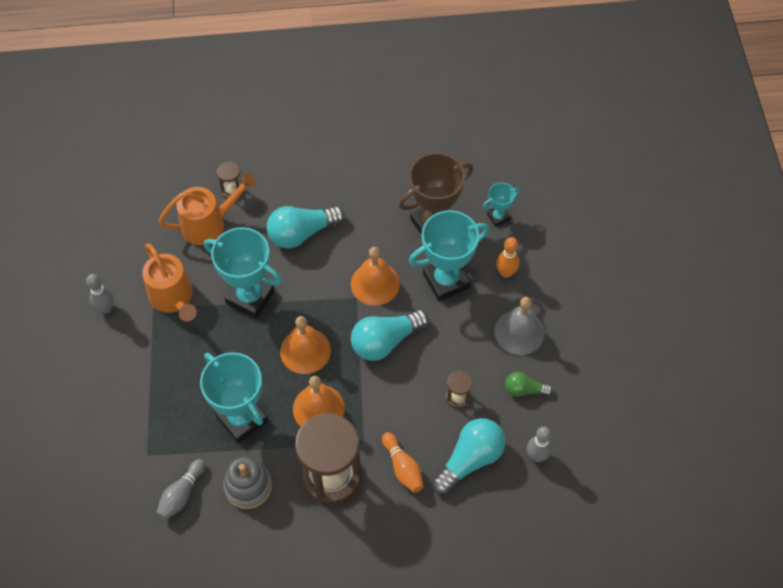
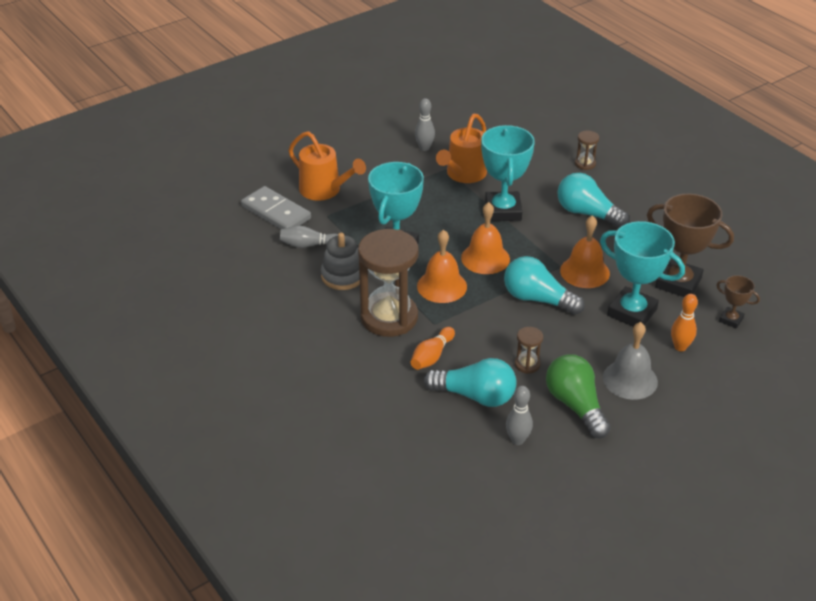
camera: 60 degrees right, 20 degrees down
orange watering can [158,173,257,245] -> orange watering can moved to [288,131,366,201]
turquoise trophy [483,182,520,227] -> brown trophy [717,275,760,328]
green light bulb [505,372,553,397] -> green light bulb [546,354,611,439], size x1.80
none -> grey domino [241,186,311,229]

